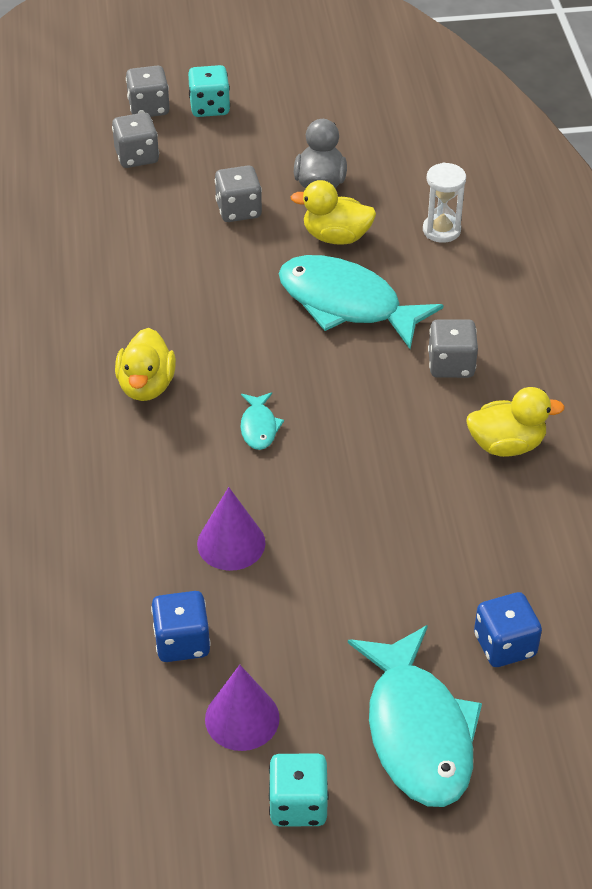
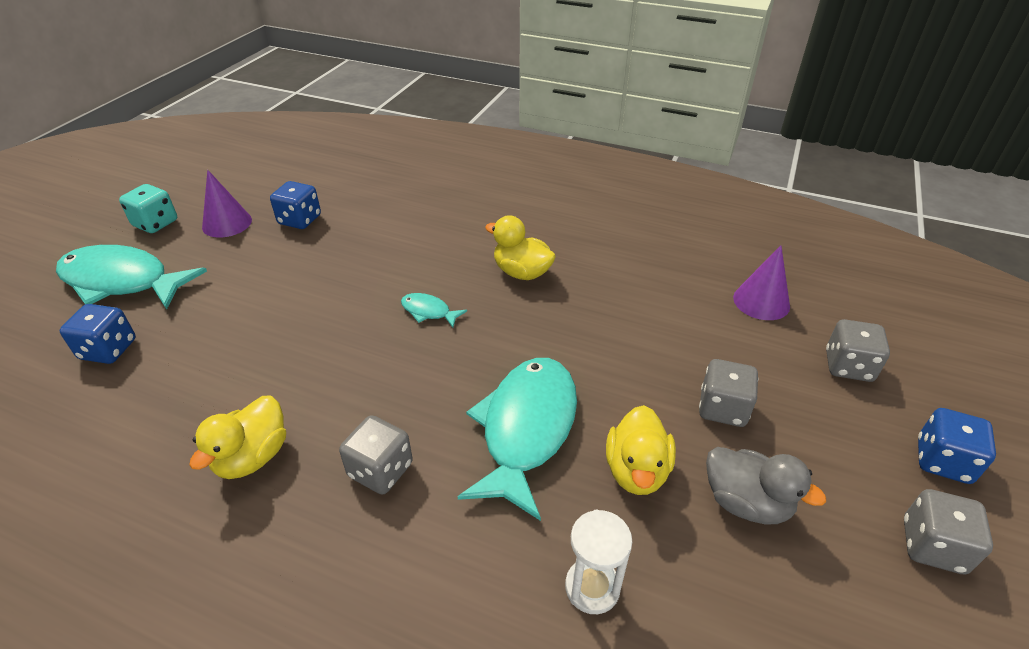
camera: 120 degrees right, 5 degrees down
grey dice [126,66,170,117] -> grey dice moved to [904,489,993,574]
turquoise dice [188,65,230,117] -> blue dice [918,408,996,484]
purple cone [197,487,265,571] -> purple cone moved to [733,245,790,320]
turquoise fish [279,255,443,349] -> turquoise fish turned 45 degrees counterclockwise [457,358,577,521]
yellow duck [291,180,376,245] -> yellow duck turned 150 degrees clockwise [606,405,676,495]

